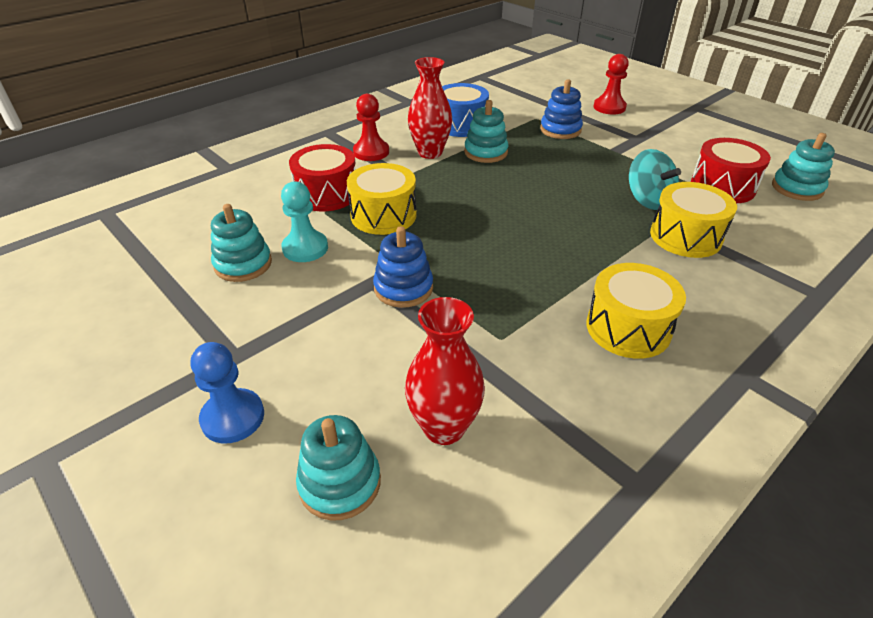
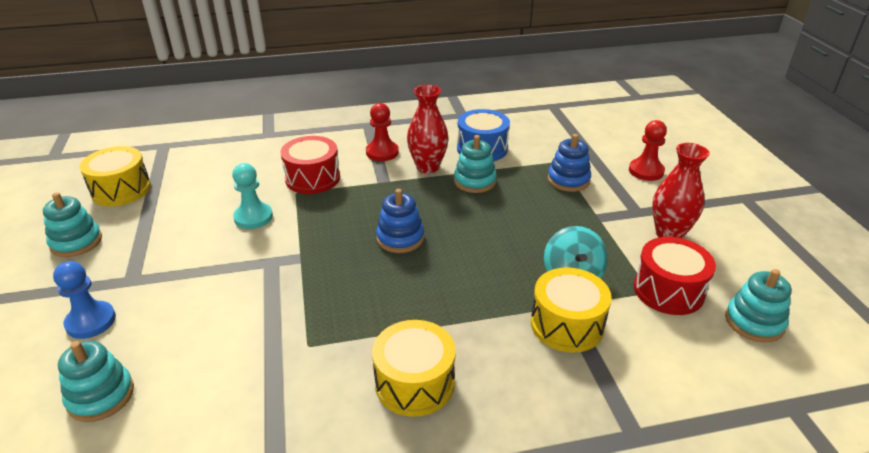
camera: 30 degrees right, 5 degrees down
turquoise stacking toy [211,204,272,282] -> turquoise stacking toy moved to [43,192,102,257]
yellow drum [347,163,417,235] -> yellow drum moved to [80,146,151,206]
blue stacking toy [373,226,433,308] -> blue stacking toy moved to [376,189,424,253]
red vase [405,297,485,445] -> red vase moved to [652,143,710,238]

